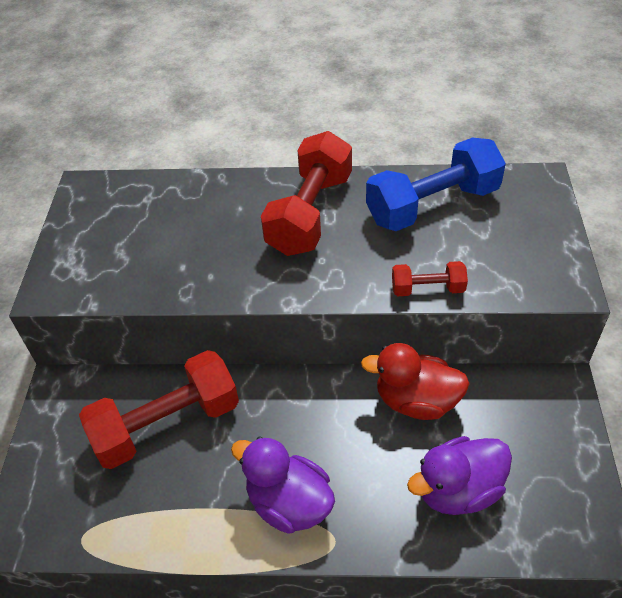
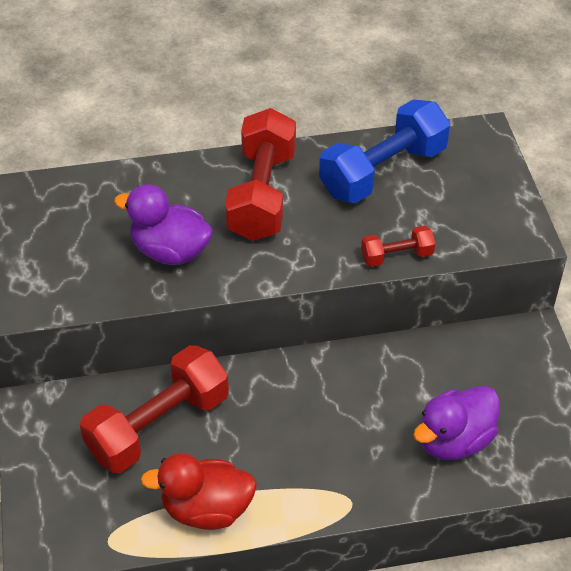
camera: 15 degrees left, 0 degrees up
purple duck [231,437,335,534] -> purple duck moved to [114,184,213,265]
red duck [361,343,470,420] -> red duck moved to [140,453,257,530]

